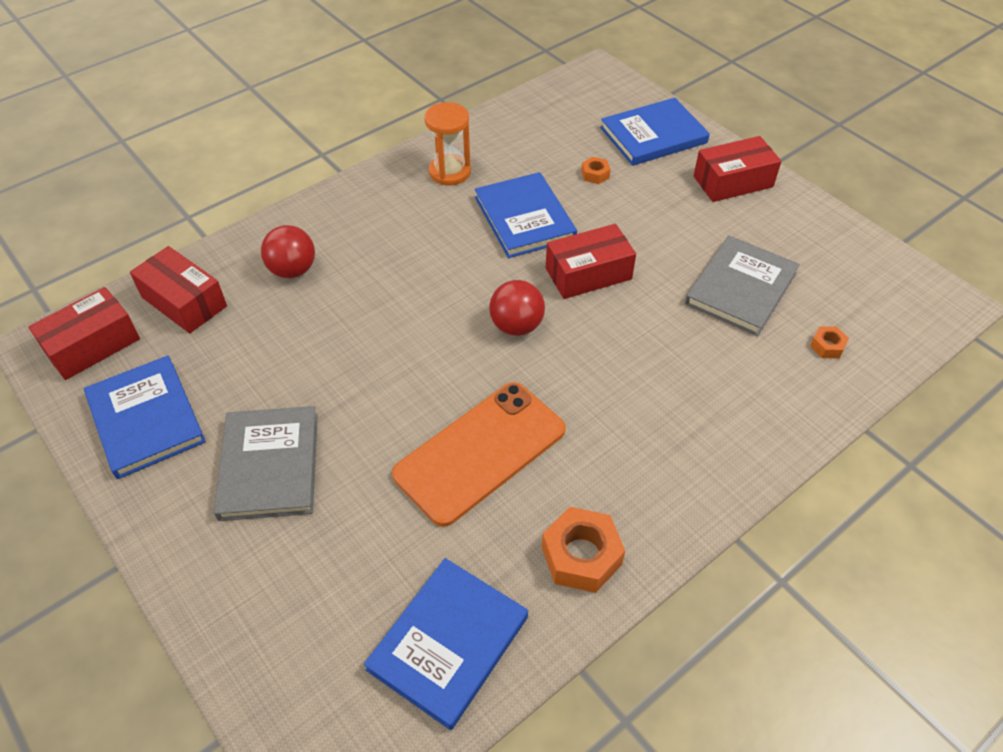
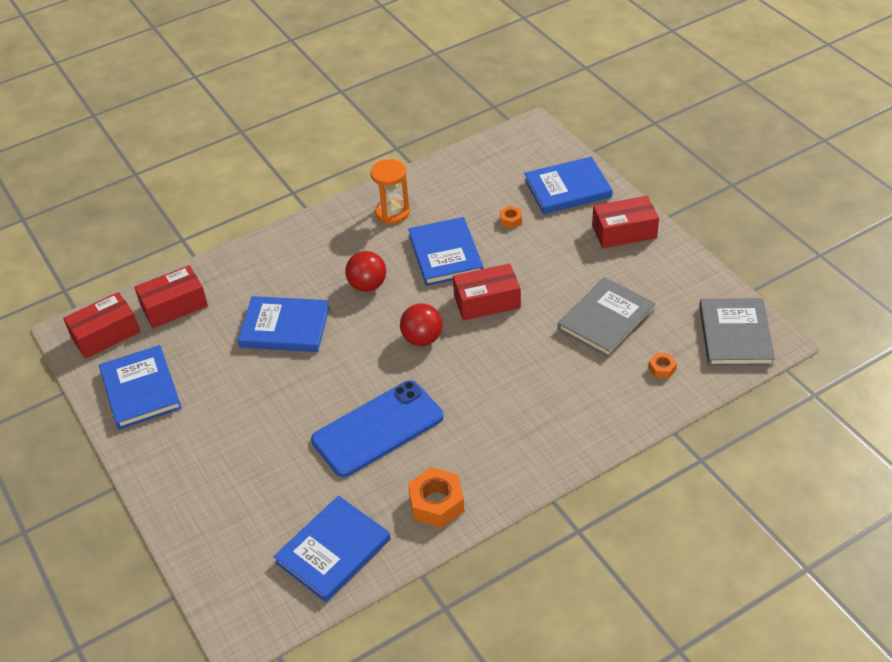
camera: 10 degrees right, 5 degrees down
red box [130,246,227,333] -> red box turned 75 degrees counterclockwise [134,265,208,328]
grey book [214,406,318,521] -> grey book moved to [699,298,775,367]
red ball [261,225,315,278] -> red ball moved to [345,251,386,292]
orange phone [392,382,566,527] -> blue phone [311,380,444,477]
none -> blue book [238,296,330,352]

